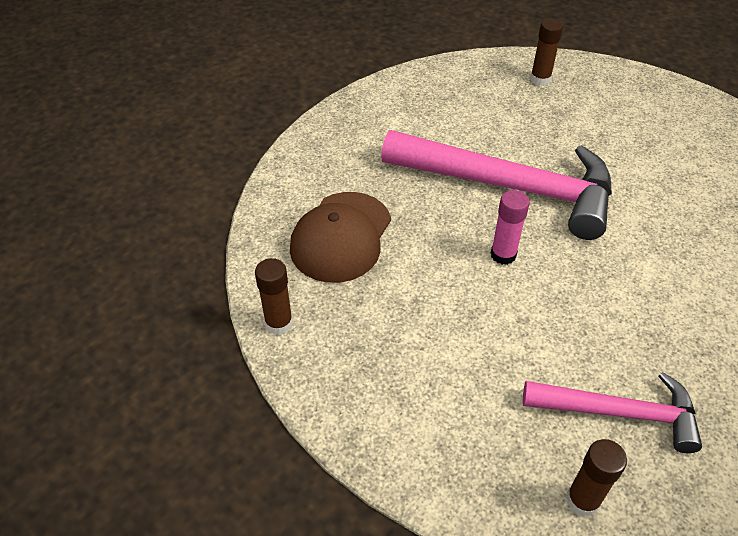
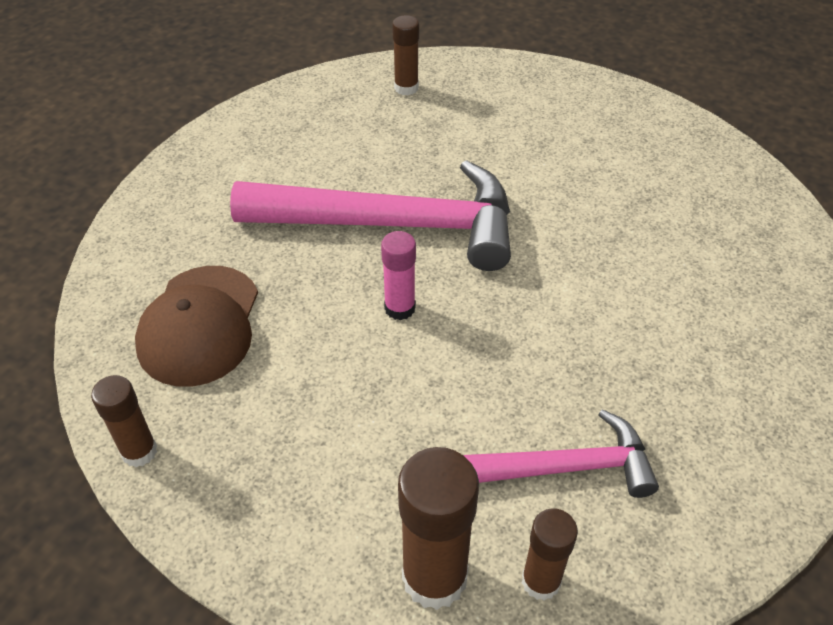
camera: 15 degrees left, 0 degrees up
none -> brown glue stick [398,447,479,610]

